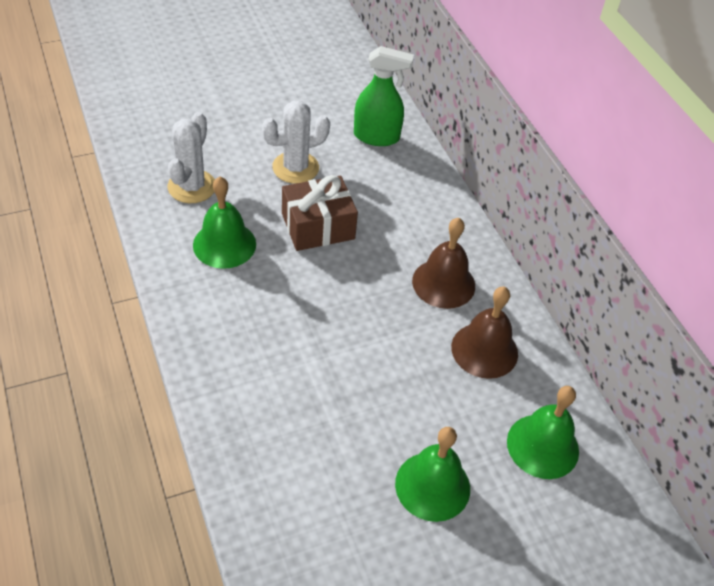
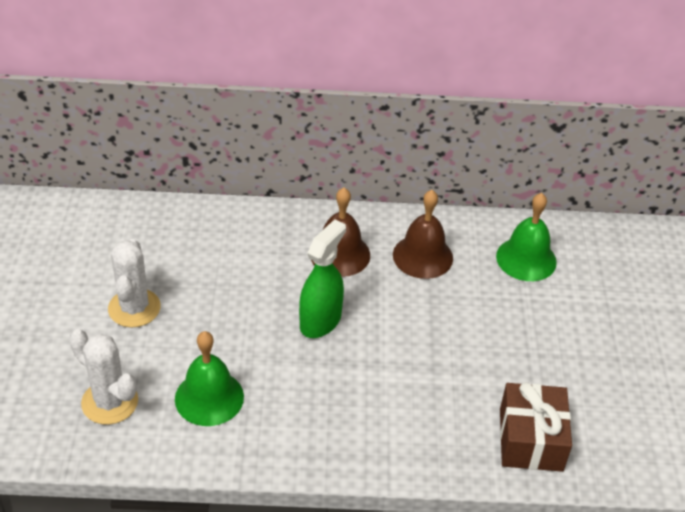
camera: 65 degrees left, 5 degrees down
brown gift [282,175,358,251] -> brown gift moved to [500,382,572,472]
green spray bottle [354,46,414,146] -> green spray bottle moved to [299,219,346,338]
green bell [395,427,470,522] -> none

